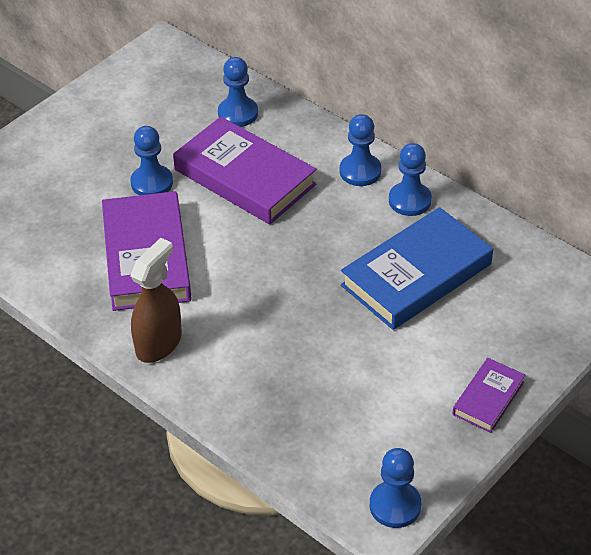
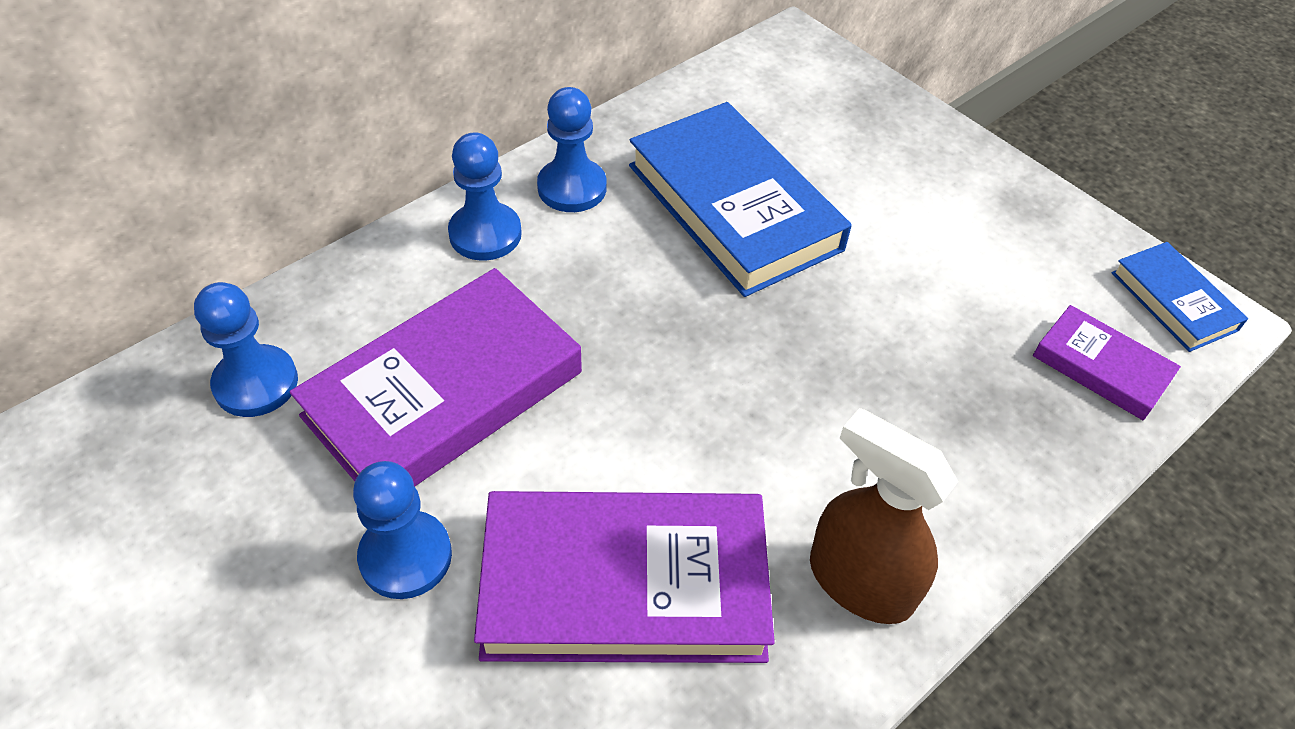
camera: 85 degrees left, 5 degrees up
blue pawn [370,448,421,528] -> blue book [1111,242,1248,352]
purple book [453,358,525,433] -> purple book moved to [1033,305,1181,420]

